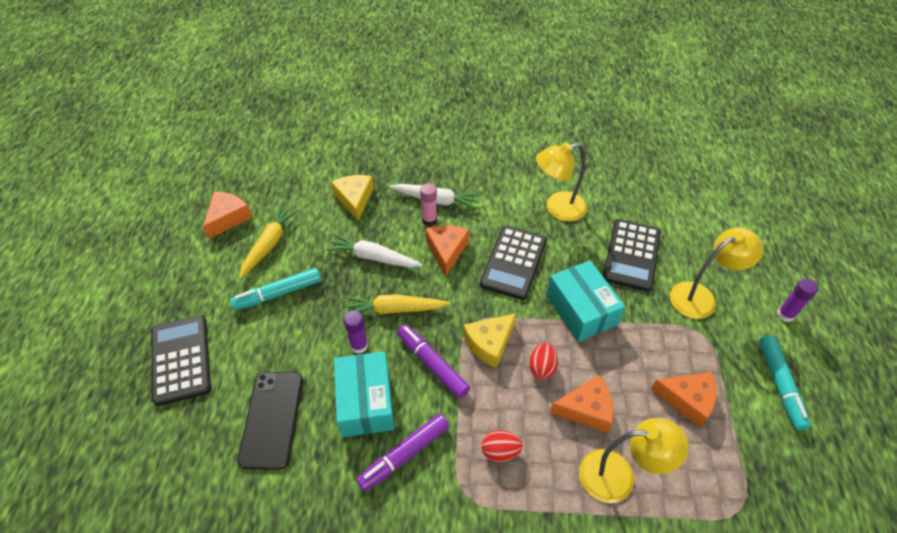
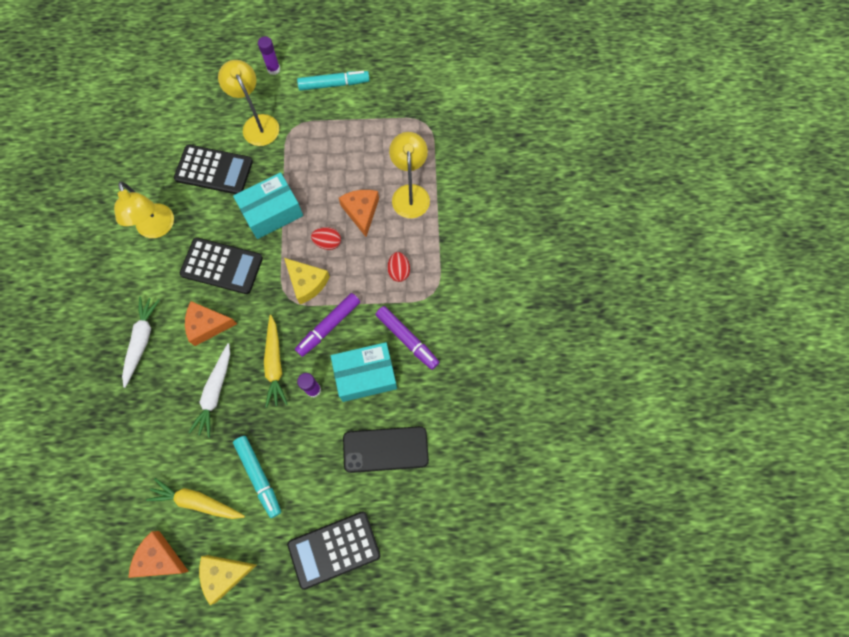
camera: 95 degrees left, 20 degrees up
yellow cheese [331,175,374,221] -> yellow cheese moved to [199,555,257,605]
pink glue stick [420,183,437,226] -> none
orange cheese [650,372,717,428] -> none

